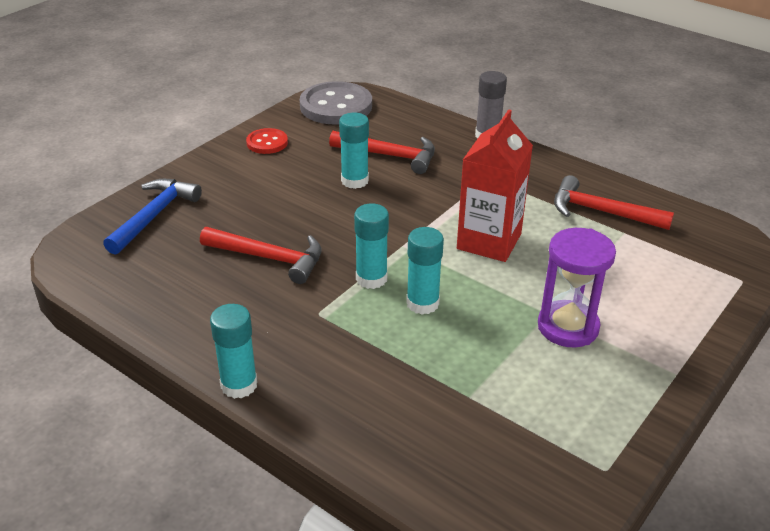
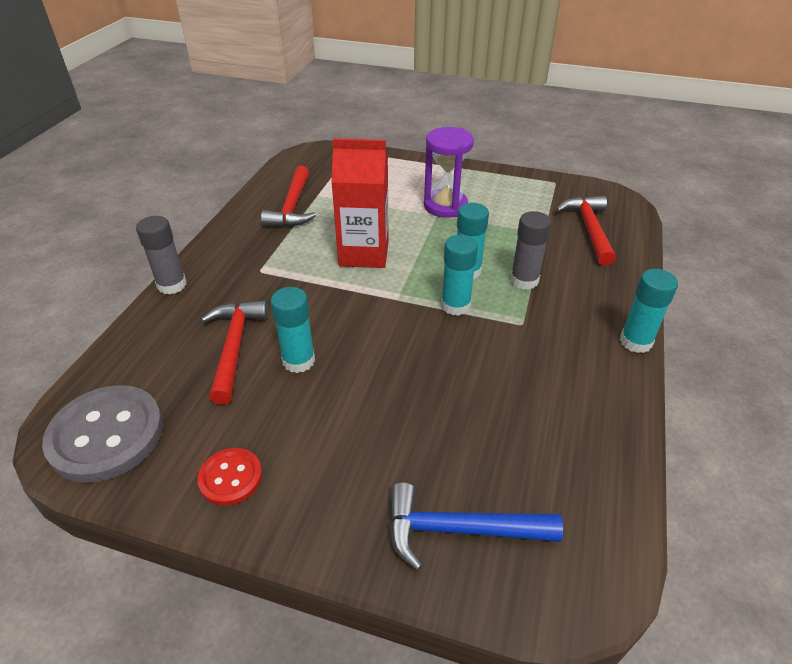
camera: 110 degrees left, 5 degrees up
red hammer [200,227,322,284] -> red hammer moved to [556,196,616,266]
none -> grey glue stick [510,211,552,290]

